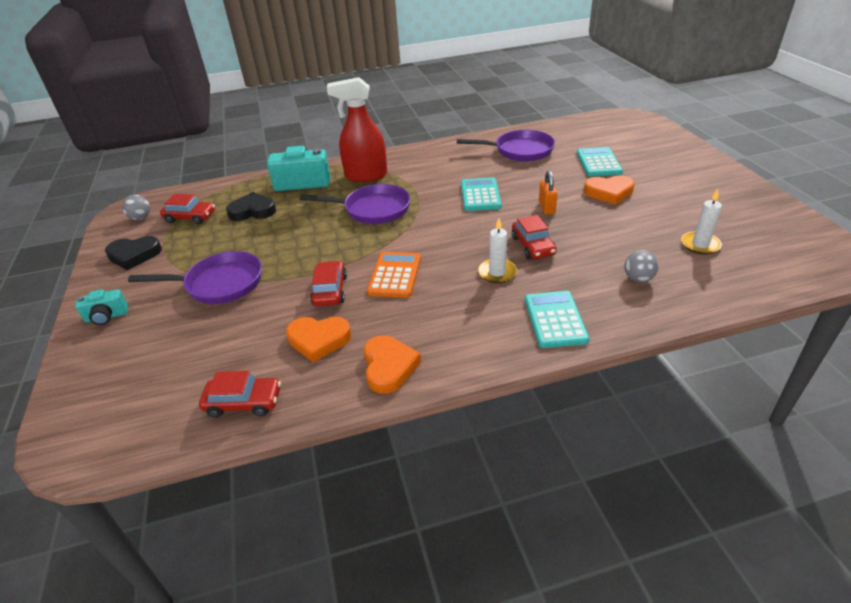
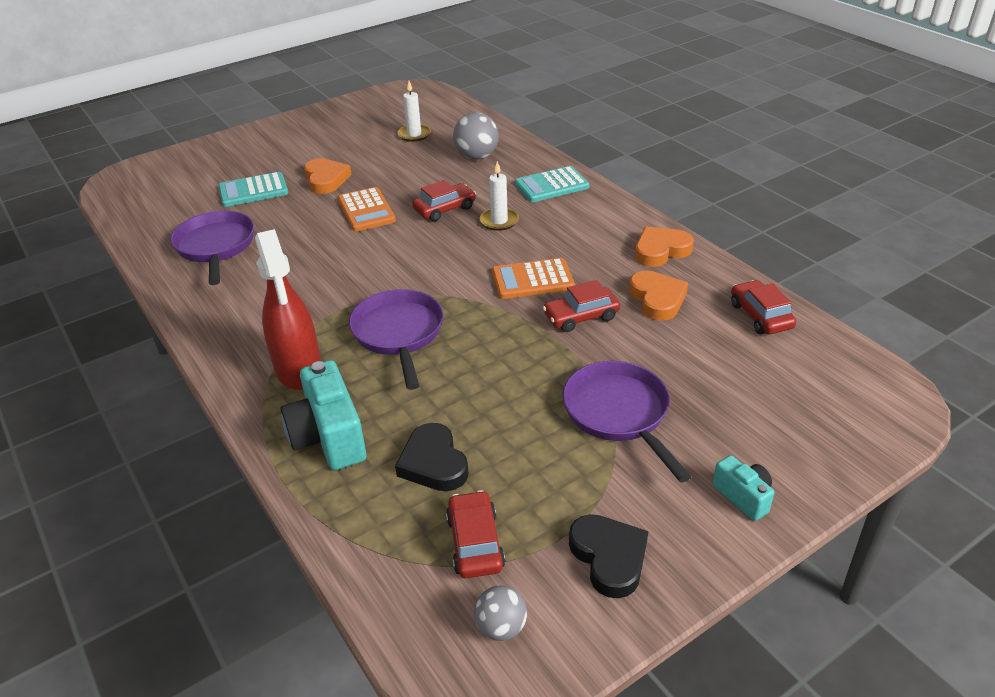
camera: 110 degrees left, 0 degrees up
turquoise calculator [461,178,502,211] -> none
orange padlock [539,170,558,214] -> orange calculator [338,187,396,231]
grey ball [624,250,659,282] -> grey ball [453,112,499,160], size x1.62

